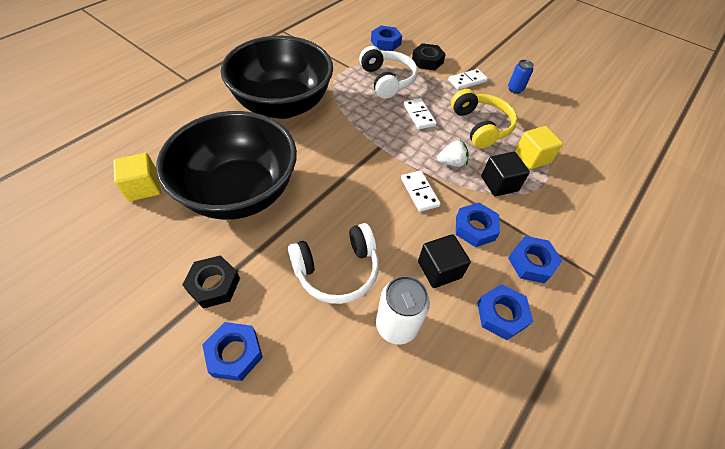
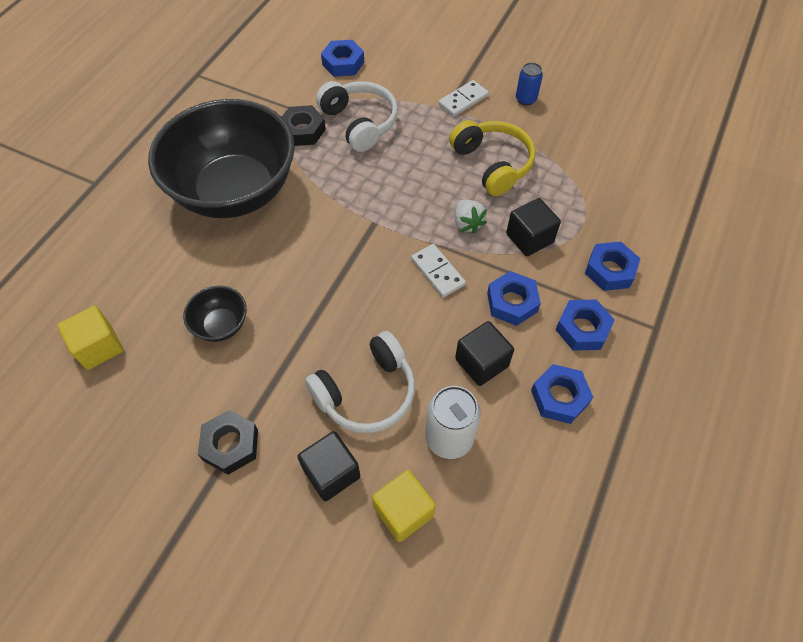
camera: 10 degrees left, 5 degrees up
black bowl [156,111,297,220] -> black bowl [183,286,247,342], size x0.40
blue nut [202,322,263,381] -> blue nut moved to [585,241,640,291]
white domino [404,98,437,129] -> none
black nut [412,43,446,70] -> black nut moved to [282,105,326,146]
white strawberry [437,140,469,167] -> white strawberry turned 90 degrees clockwise [455,200,487,234]
yellow cube [515,126,563,169] -> yellow cube moved to [372,470,436,542]
none -> black cube [297,431,360,501]

